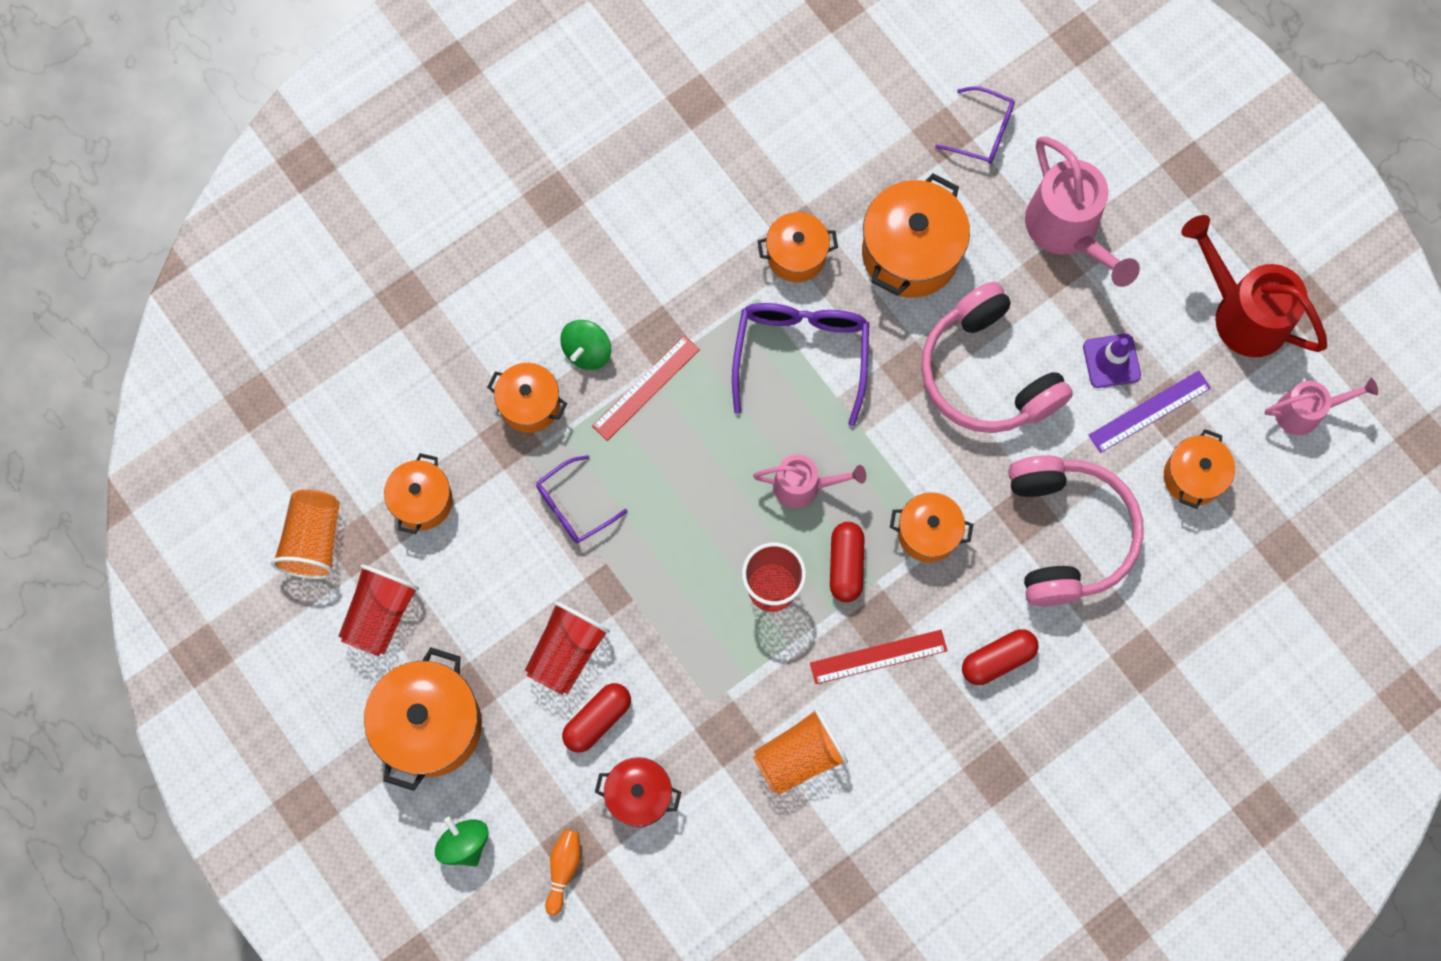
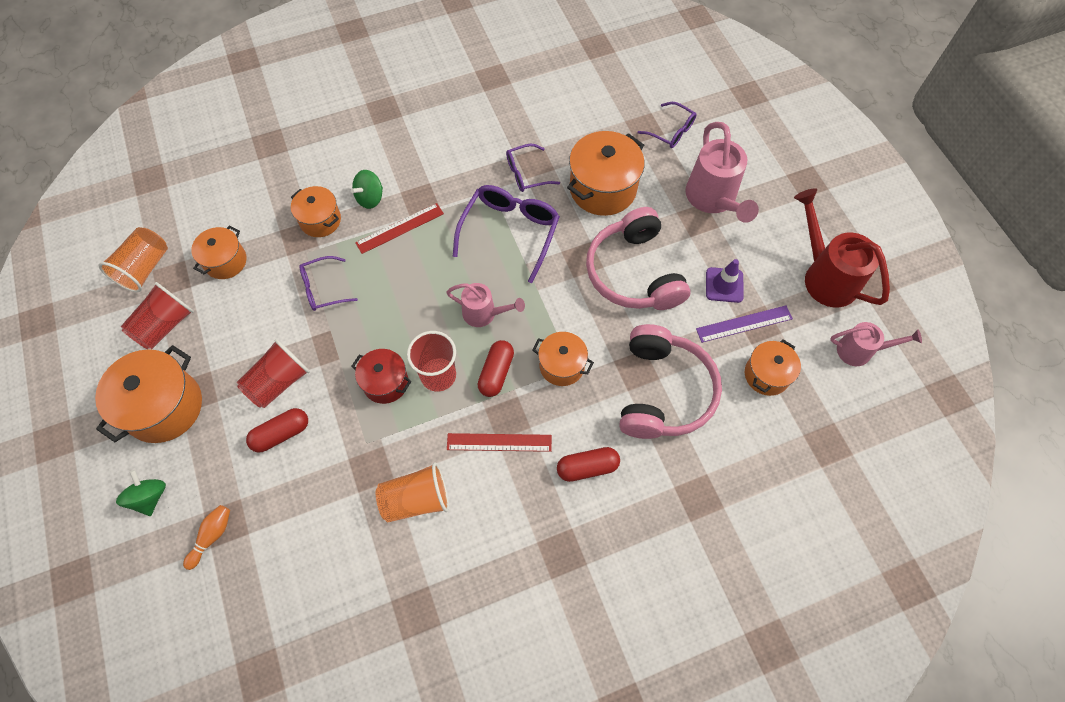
camera: 15 degrees right, 10 degrees down
red pot [595,757,681,827] -> red pot moved to [352,349,412,404]
orange pot [758,212,838,282] -> purple glasses [506,144,560,192]

